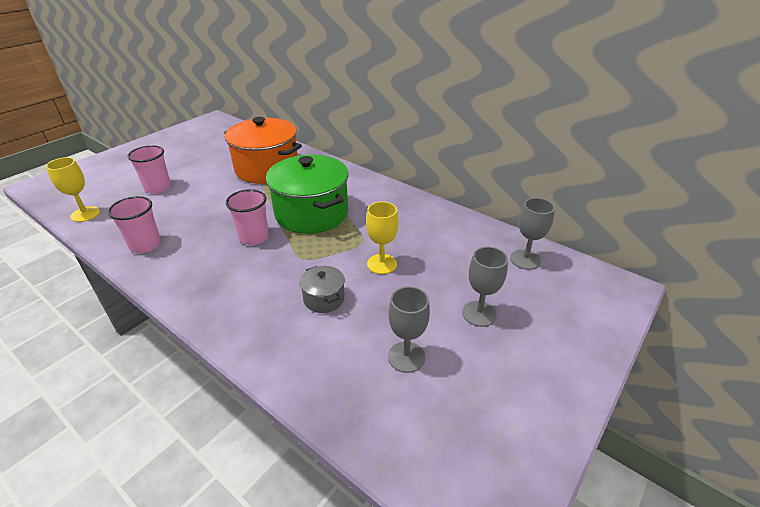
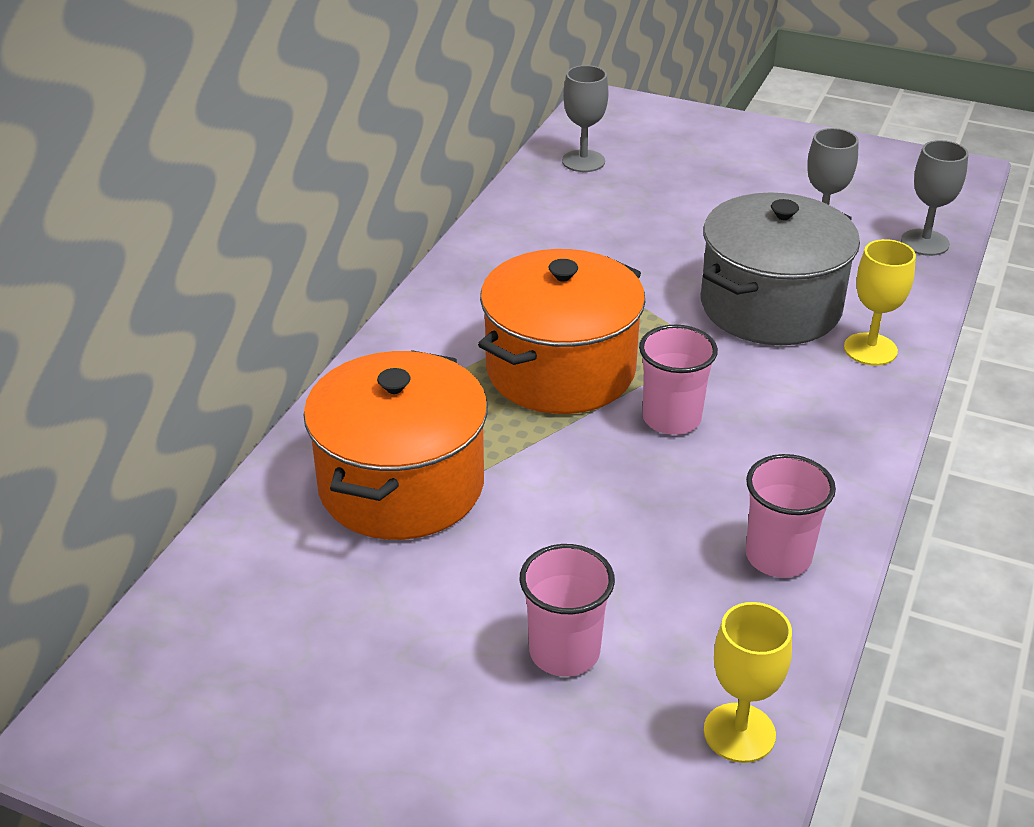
camera: 105 degrees left, 0 degrees up
green pot [266,154,349,234] -> orange pot [478,249,645,414]
grey pot [300,266,345,313] -> grey pot [701,192,860,345], size x2.23
yellow goblet [366,202,399,274] -> yellow goblet moved to [844,239,916,366]
grey goblet [462,247,508,327] -> grey goblet moved to [901,140,968,256]

